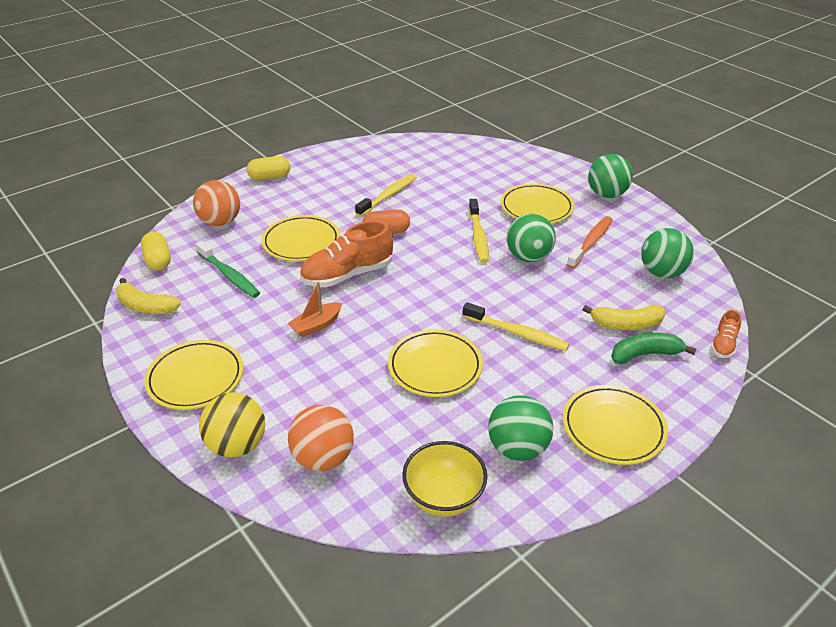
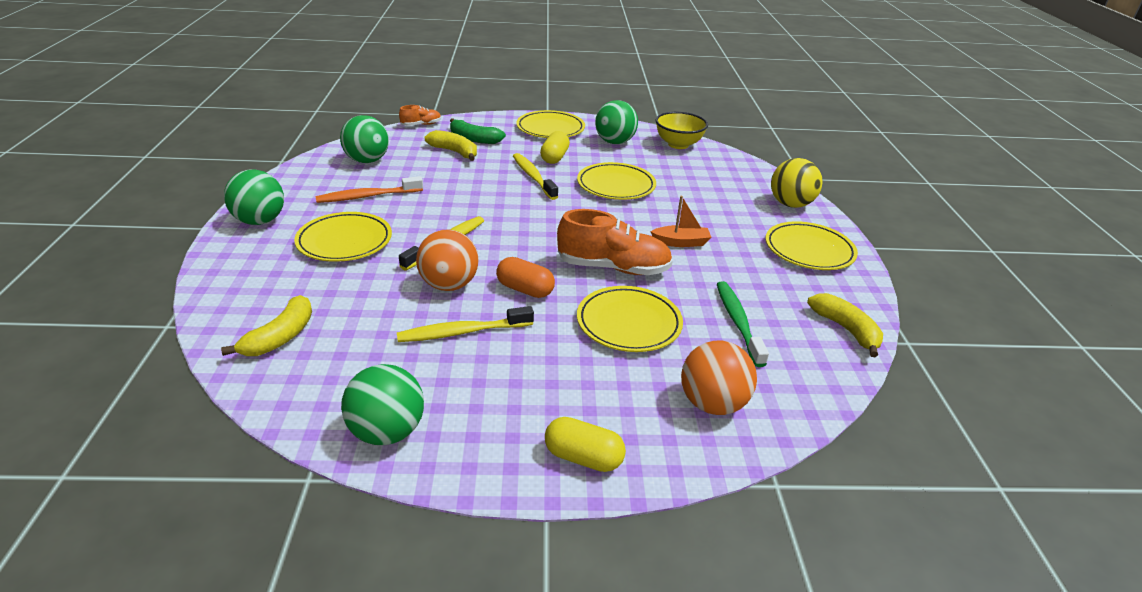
camera: 145 degrees left, 5 degrees down
yellow capsule [141,232,171,271] -> yellow capsule moved to [540,131,570,164]
orange ball [288,405,354,471] -> orange ball moved to [416,229,478,291]
green ball [507,214,556,262] -> green ball moved to [341,364,424,445]
none -> yellow banana [221,295,312,356]

